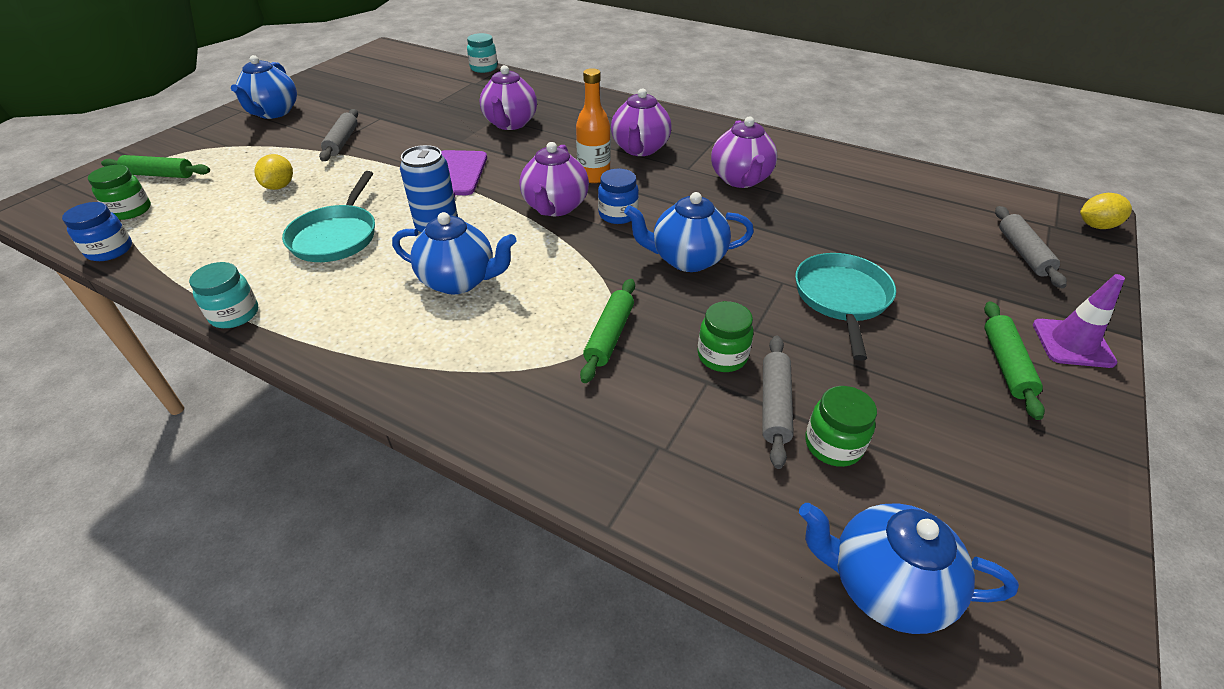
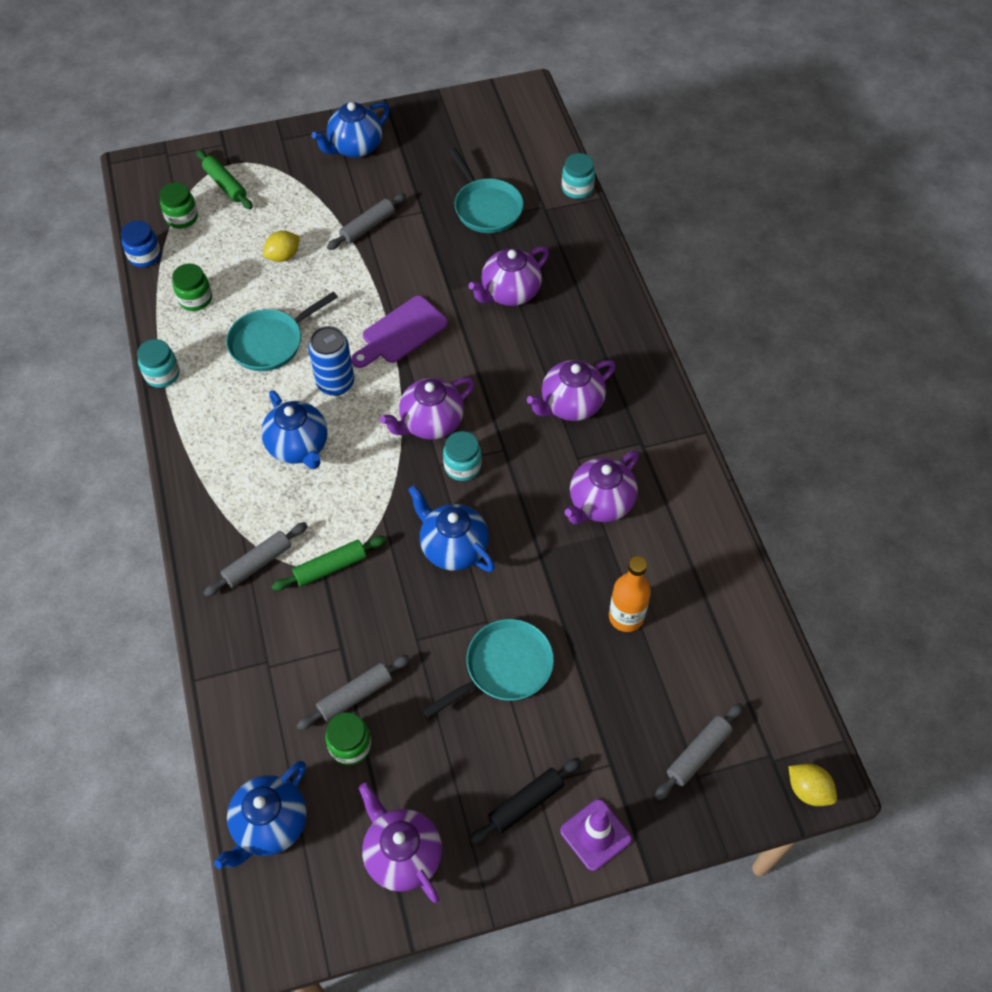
camera: 45 degrees right, 15 degrees up
orange bottle [576,68,610,183] -> orange bottle moved to [609,556,651,632]
blue jar [598,169,639,224] -> turquoise jar [443,431,482,481]
green jar [698,301,754,372] -> green jar moved to [172,264,212,311]
blue teapot [799,503,1019,634] -> blue teapot turned 120 degrees counterclockwise [214,761,307,869]
green rolling pin [984,301,1045,420] -> black rolling pin [470,758,581,844]
none -> grey rolling pin [204,522,307,597]
none -> purple teapot [359,783,442,903]
none -> turquoise pan [449,148,524,233]

